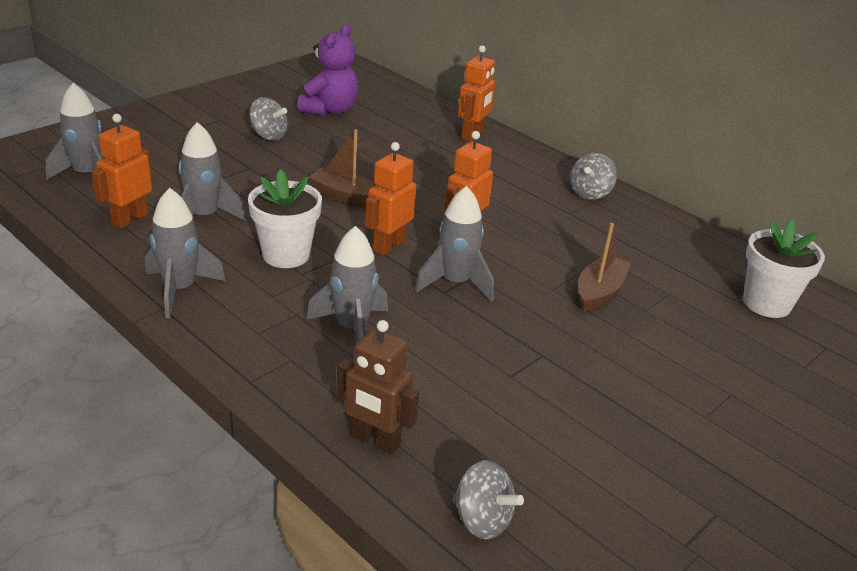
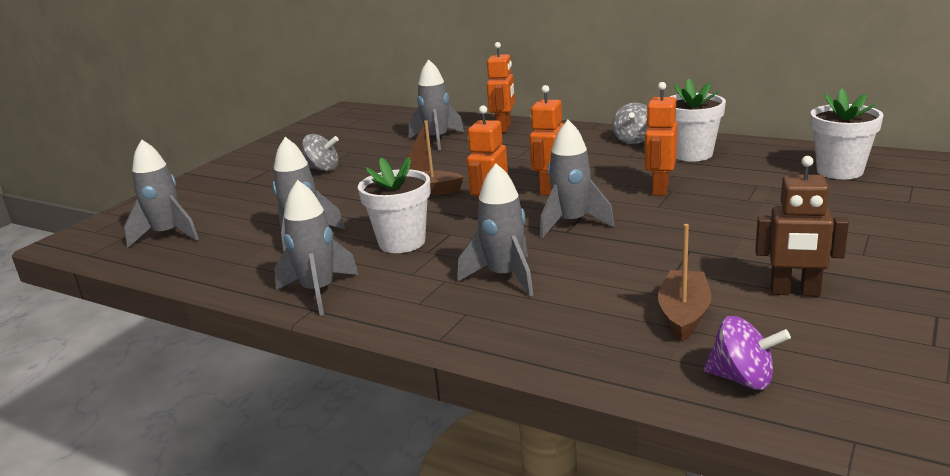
camera: 10 degrees left, 10 degrees down
orange robot [91,114,152,228] -> orange robot moved to [645,82,678,196]
purple teddy bear [297,24,358,116] -> none
brown robot [337,320,419,455] -> brown robot moved to [755,156,849,297]
grey spinning top [453,461,524,539] -> purple spinning top [704,316,791,390]
brown boat [578,223,631,311] -> brown boat moved to [658,224,711,342]
none -> grey rocket [409,59,464,151]
none -> white flower pot [670,78,726,162]

